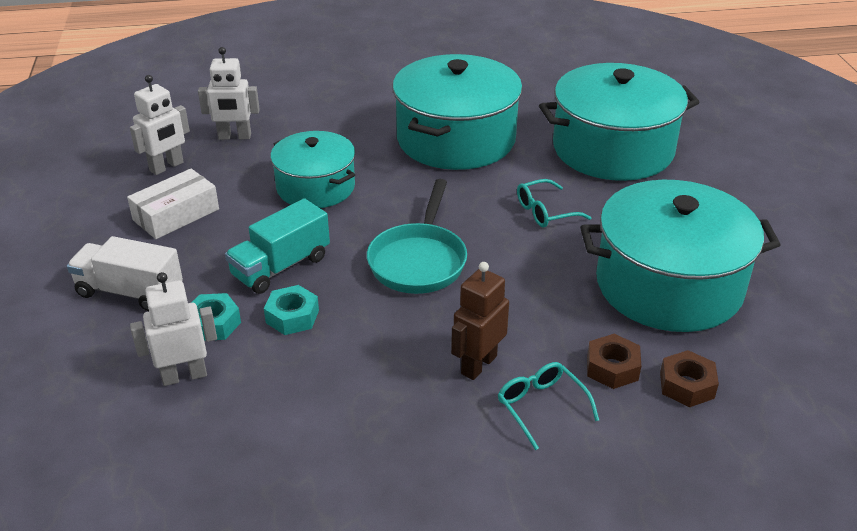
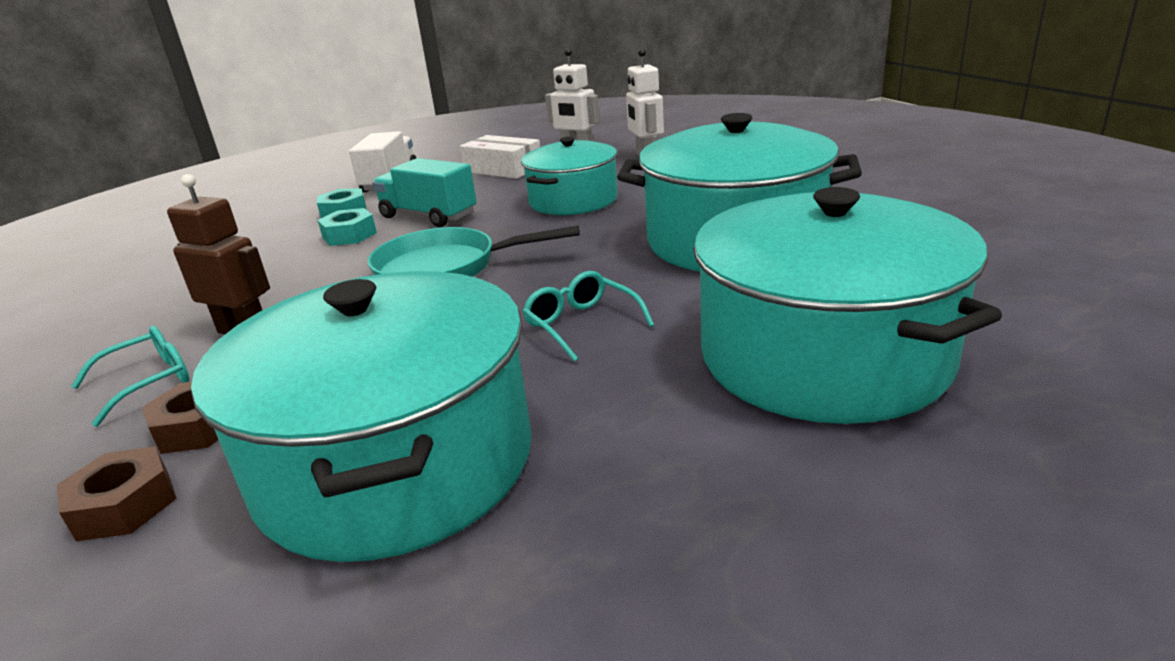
camera: 80 degrees right, 10 degrees down
white robot [130,272,217,386] -> none

